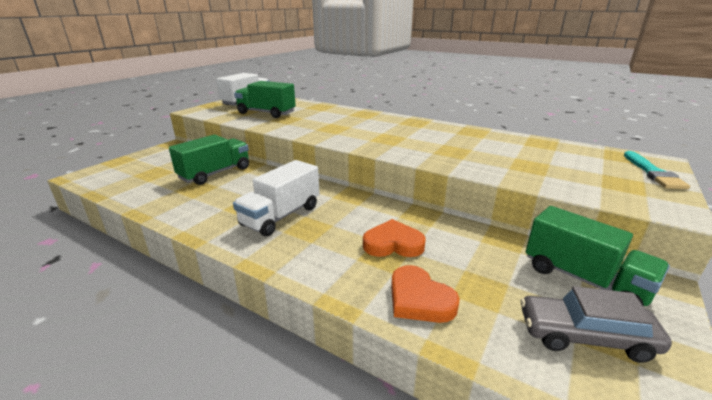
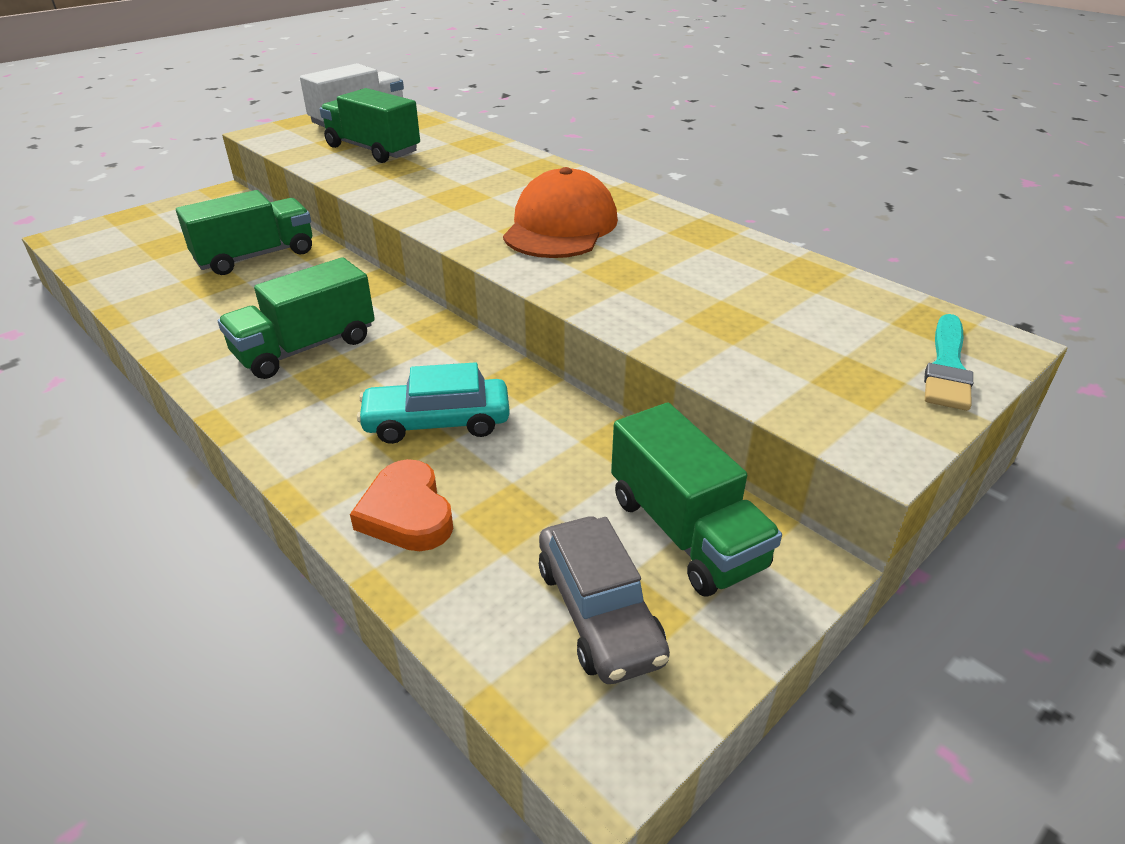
camera: 15 degrees right, 10 degrees up
white truck [233,160,320,236] -> green truck [218,257,375,379]
orange heart [363,219,426,257] -> turquoise car [357,362,510,444]
grey car [521,286,672,363] -> grey car turned 135 degrees counterclockwise [539,516,670,684]
none -> orange cap [503,167,618,258]

